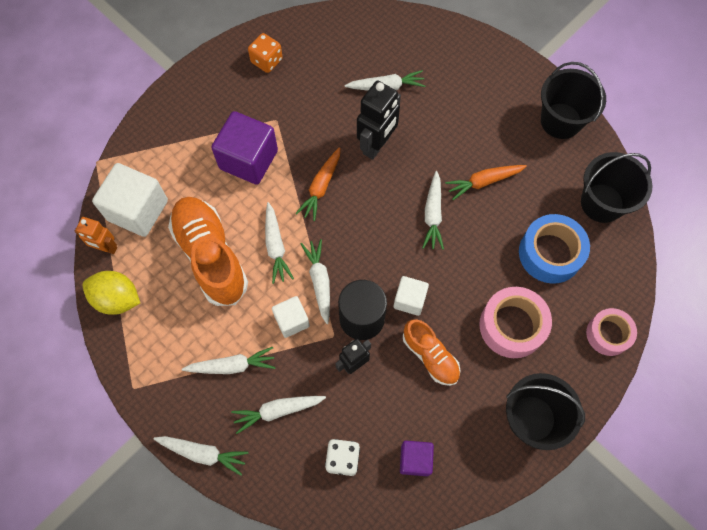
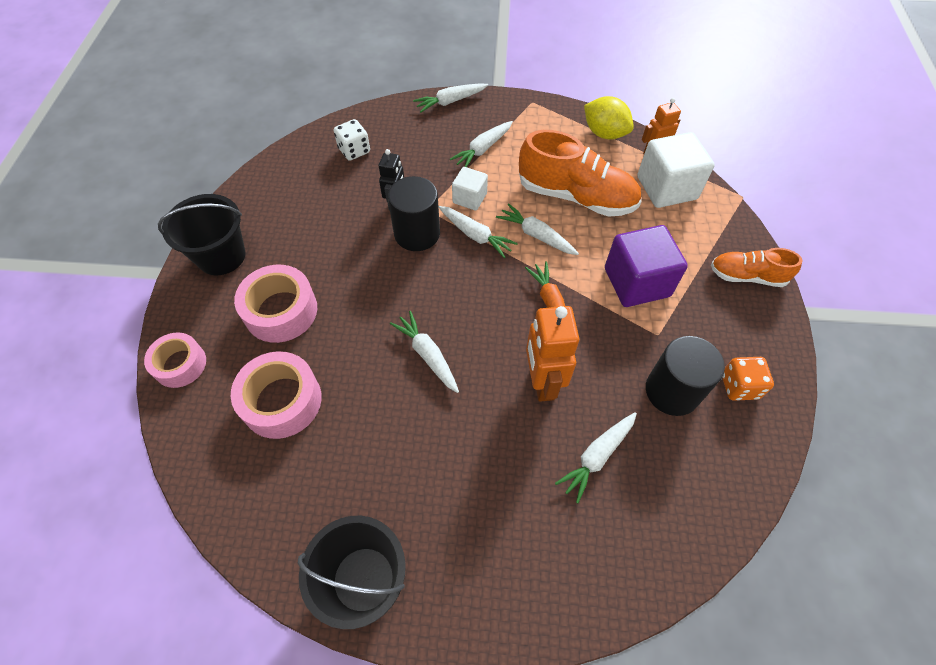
camera: 140 degrees right, 10 degrees down
yellow lemon [83,271,140,315] -> yellow lemon turned 60 degrees clockwise [584,96,634,140]
white carrot [231,396,326,434] -> none
black robot [357,81,401,160] -> orange robot [526,306,579,402]
white cube [394,276,429,316] -> none
purple cube [400,441,434,476] -> none
orange shoe [403,320,460,386] -> orange shoe moved to [711,248,802,287]
orange carrot [445,165,527,200] -> none
blue tape [519,214,590,284] -> pink tape [231,351,322,439]
black bucket [581,152,653,223] -> none
none -> black cylinder [646,336,725,416]

